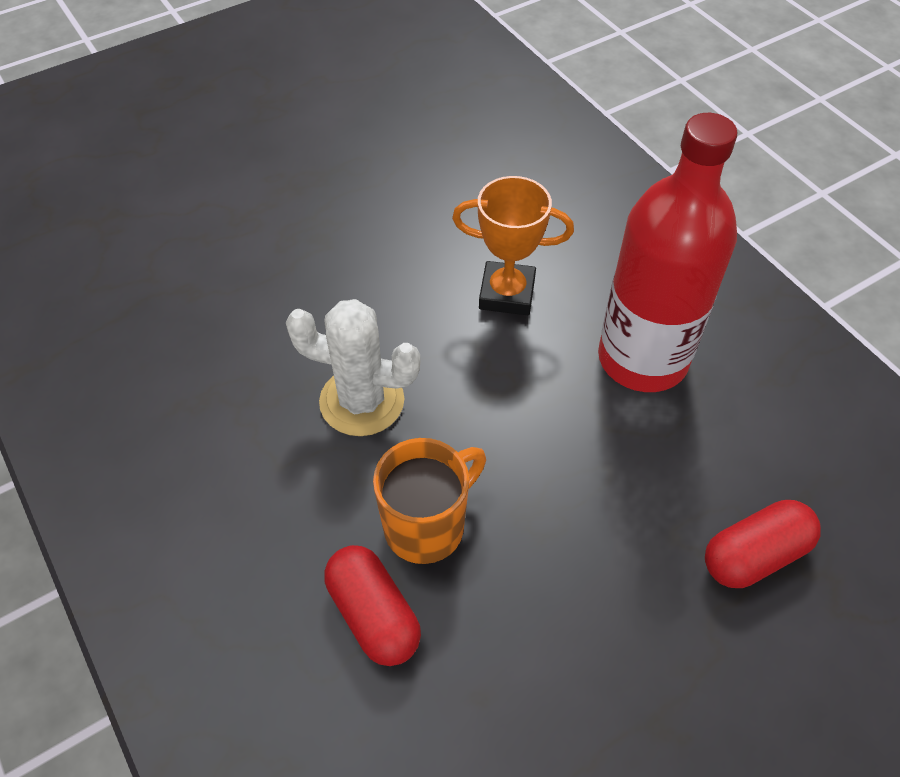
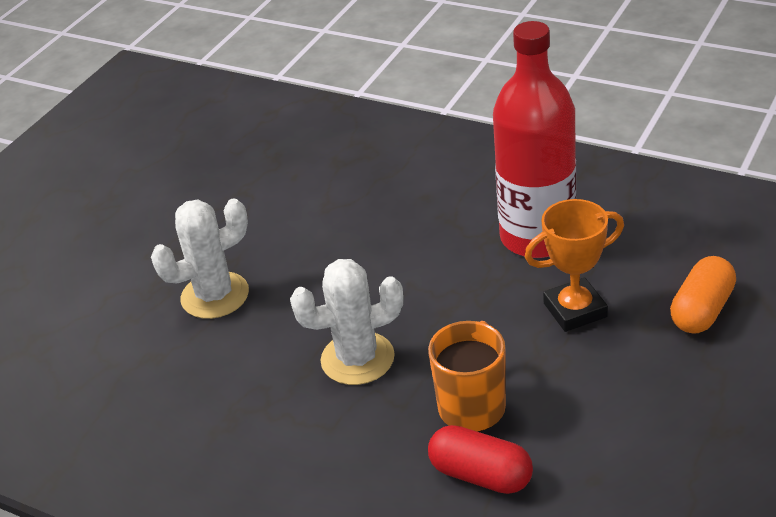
camera: 25 degrees left, 15 degrees down
orange trophy [452,176,574,315] -> orange trophy moved to [525,199,624,332]
red capsule [705,500,821,588] -> orange capsule [670,256,736,334]
none -> white cactus [151,198,249,319]

